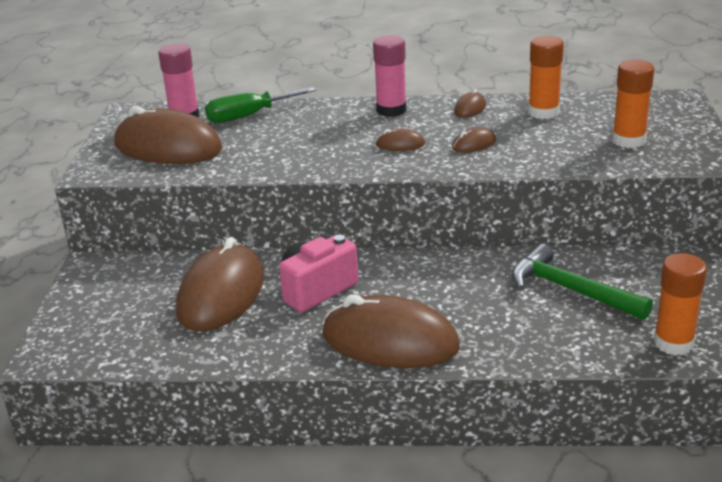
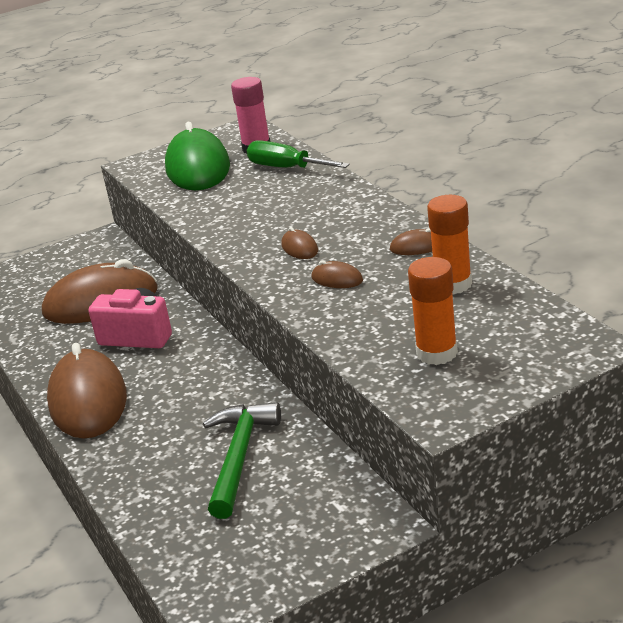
camera: 60 degrees right, 0 degrees up
brown mouse [114,106,222,164] -> green mouse [165,122,230,190]
pink glue stick [373,35,406,117] -> none
orange glue stick [654,253,707,355] -> none

